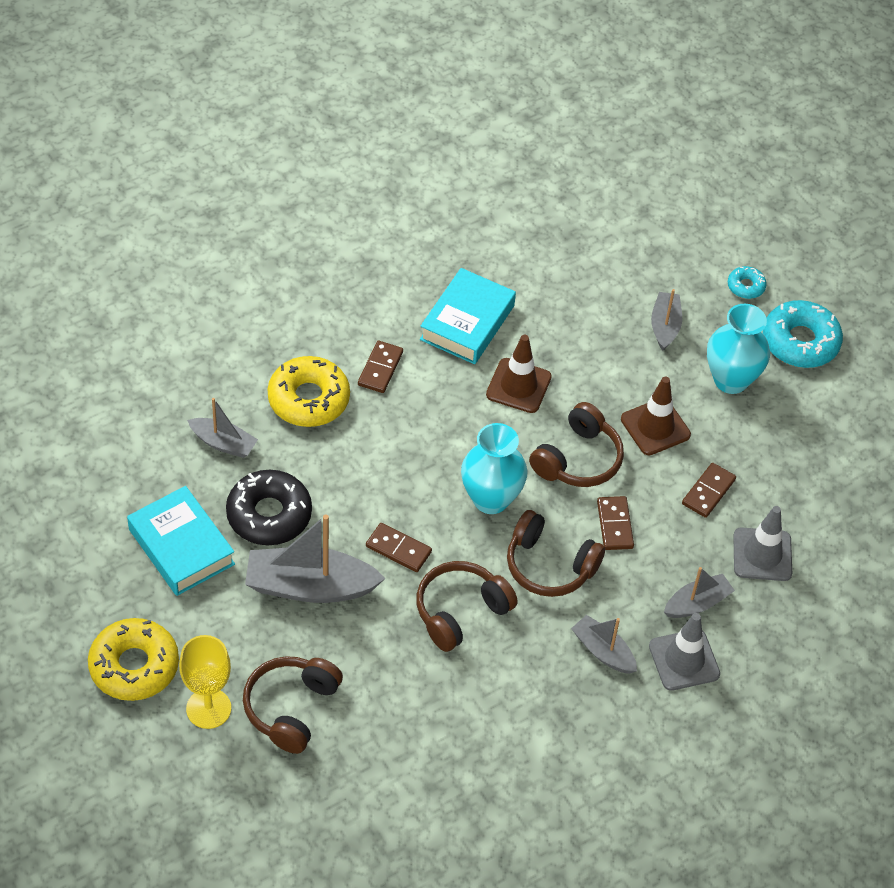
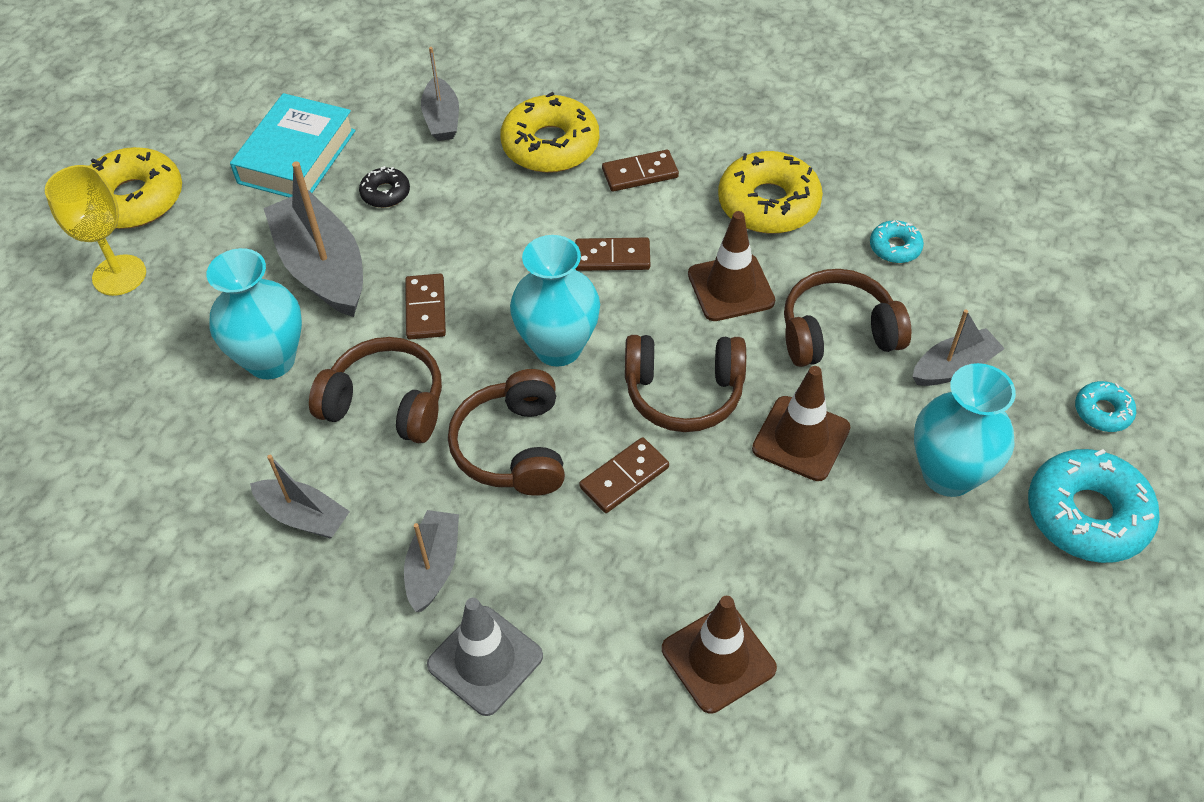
camera: 60 degrees right, 0 degrees up
black donut [226,470,312,545] -> black donut [359,166,410,208], size x0.50
brown headphones [243,656,343,754] -> brown headphones moved to [784,269,911,367]
turquoise book [420,268,516,364] -> yellow donut [718,151,823,234]
grey boat [664,567,735,618] -> grey boat moved to [250,455,350,539]
brown domino [682,463,736,518] -> brown domino moved to [575,238,650,271]
grey traffic cone [733,506,792,581] -> brown traffic cone [662,596,777,713]
none -> turquoise vase [207,248,302,379]
none -> turquoise donut [870,220,924,263]

